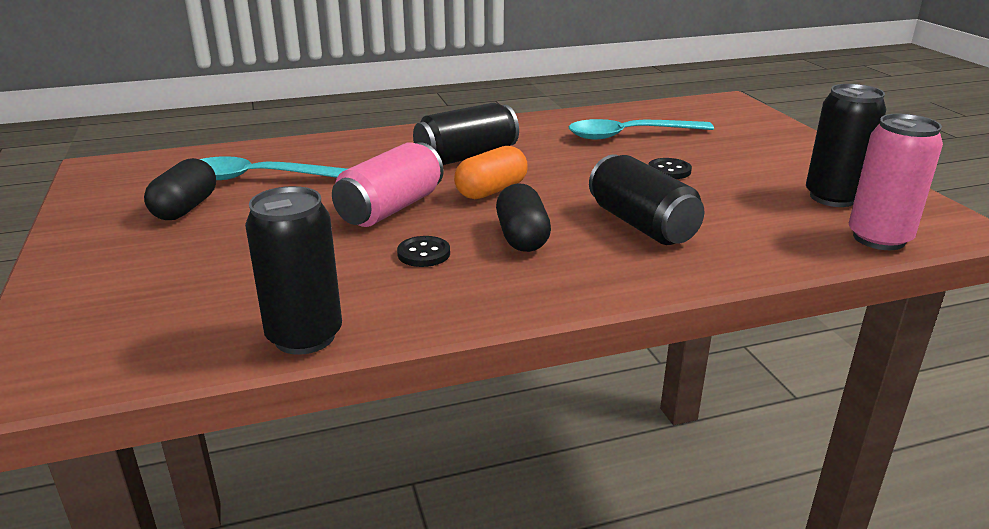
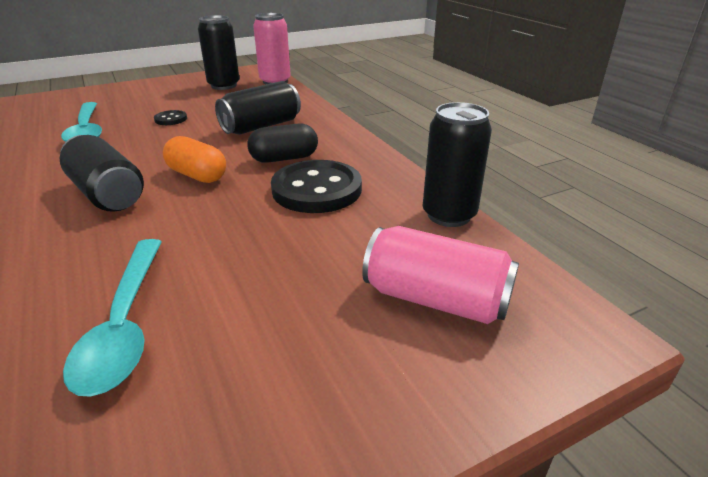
camera: 100 degrees left, 5 degrees up
black capsule [144,158,216,220] -> none
pink can [332,142,444,227] -> pink can moved to [362,226,519,324]
black button [397,236,450,267] -> black button [271,160,362,213], size x2.17

